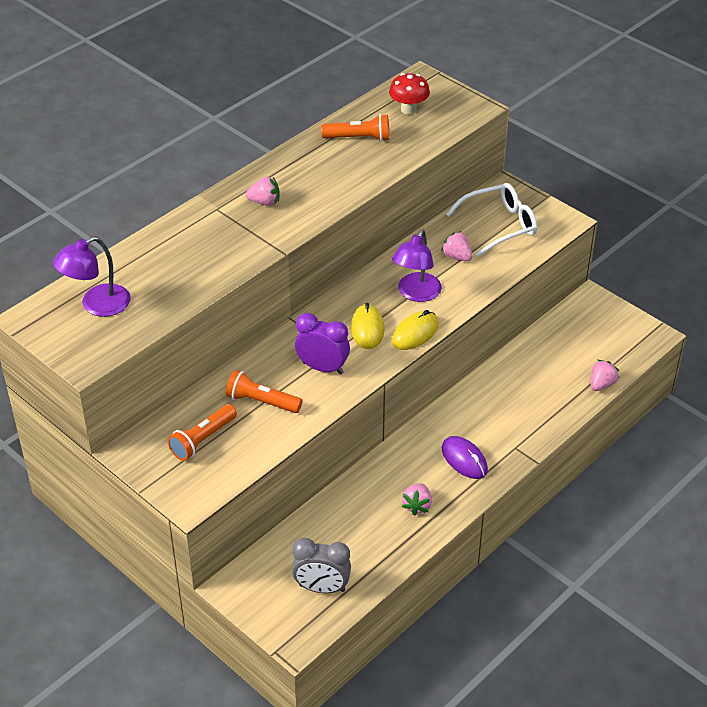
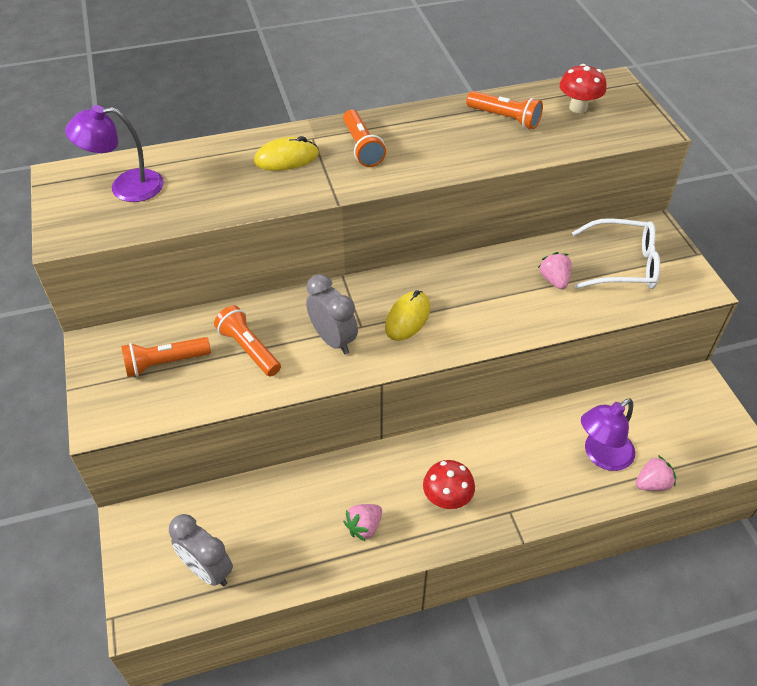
camera: 30 degrees right, 5 degrees up
pink strawberry [246,177,280,206] -> orange flashlight [343,109,386,167]
purple clock [295,313,350,374] -> grey clock [306,274,358,354]
purple lamp [392,229,442,302] -> purple lamp moved to [581,398,635,471]
yellow mouse [392,310,439,350] -> yellow mouse moved to [254,136,319,171]
purple mouse [442,436,488,479] -> red mushroom [423,460,475,509]

